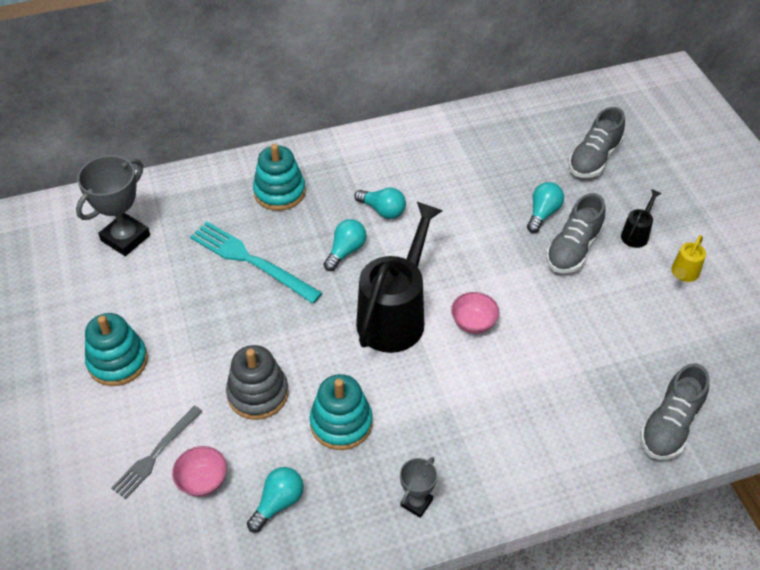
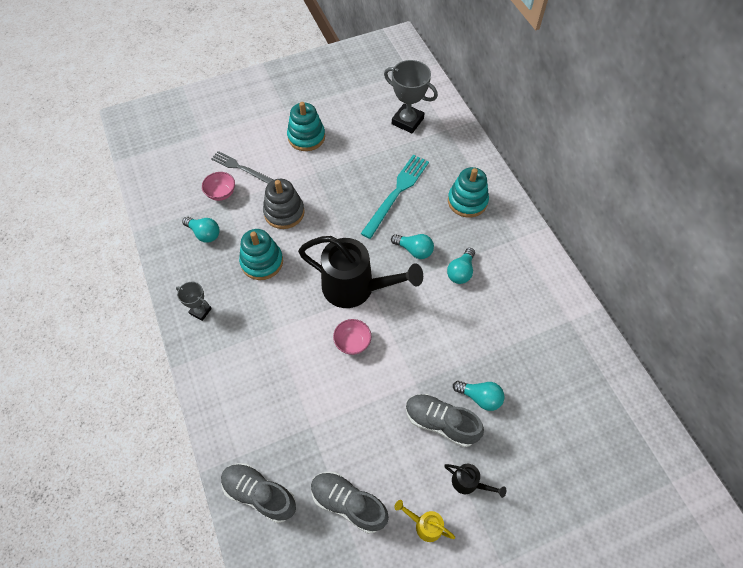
camera: 85 degrees right, 10 degrees up
grey shoe [568,107,625,178] -> grey shoe moved to [311,472,389,534]

